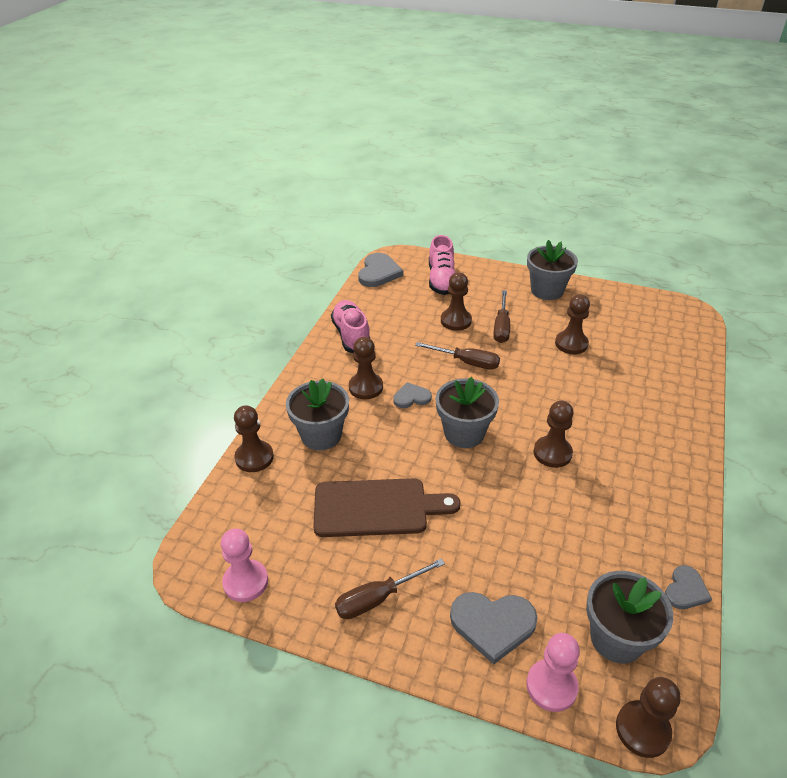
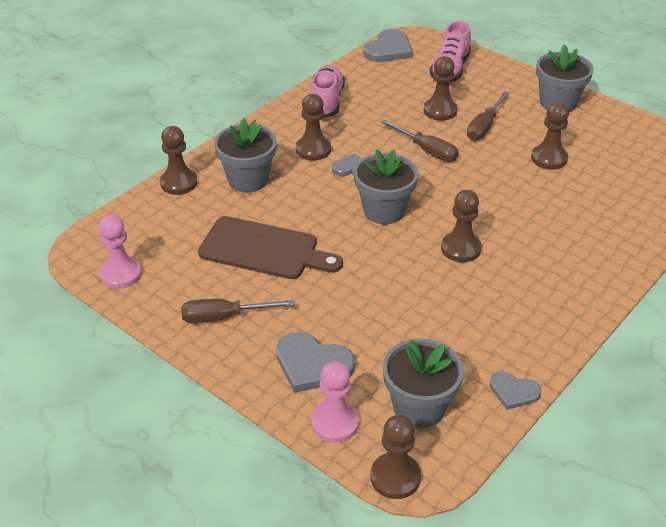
camera: 20 degrees right, 0 degrees up
grey heart [665,565,712,609] -> grey heart turned 60 degrees clockwise [490,371,541,410]

